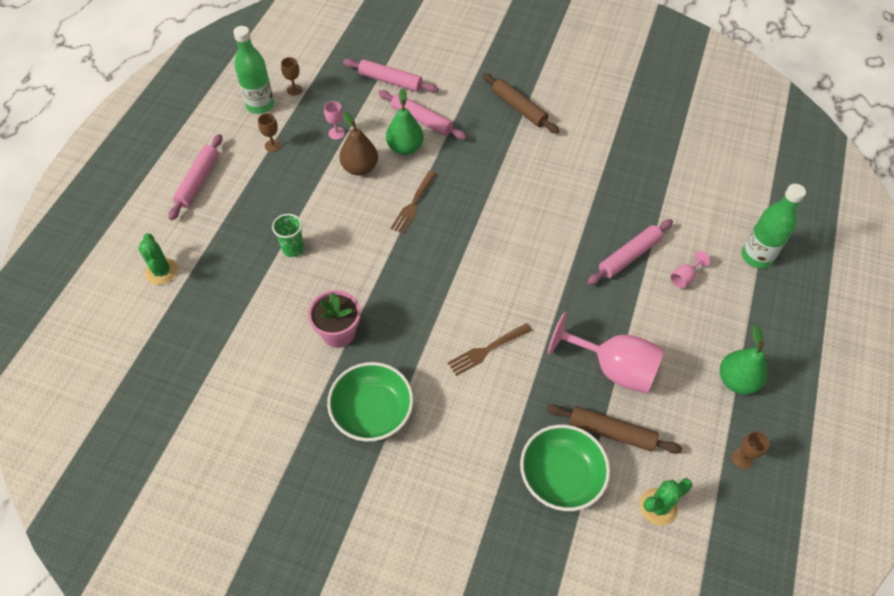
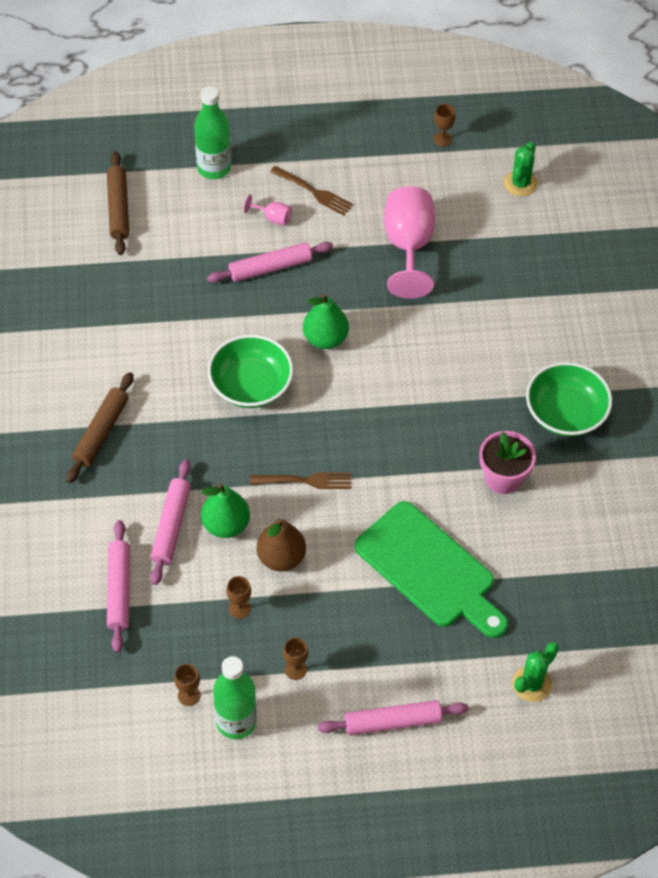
camera: 115 degrees left, 0 degrees up
green cup [272,214,304,257] -> green cutting board [354,501,508,638]
pink goblet [324,101,345,140] -> brown goblet [226,576,251,619]
brown fork [448,323,532,376] -> brown fork moved to [270,166,353,216]
green bowl [520,425,610,511] -> green bowl moved to [208,334,293,408]
brown rolling pin [547,404,682,454] -> brown rolling pin moved to [107,151,129,255]
pink rolling pin [587,219,673,285] -> pink rolling pin turned 45 degrees counterclockwise [207,242,333,283]
green cactus [639,478,692,526] -> green cactus turned 75 degrees clockwise [504,142,538,196]
green pear [720,325,768,394] -> green pear moved to [303,293,349,349]

